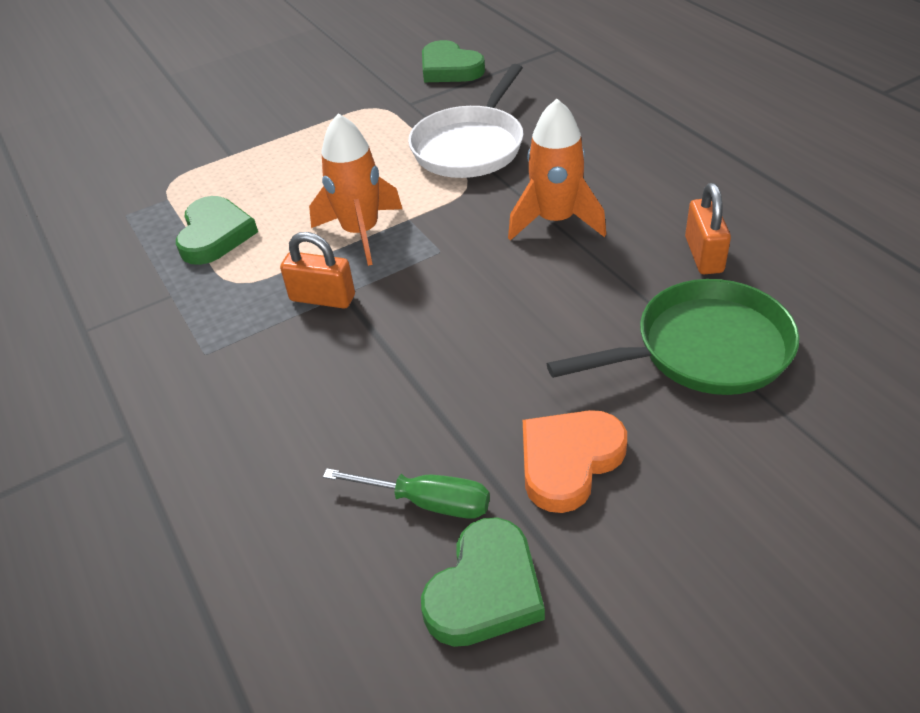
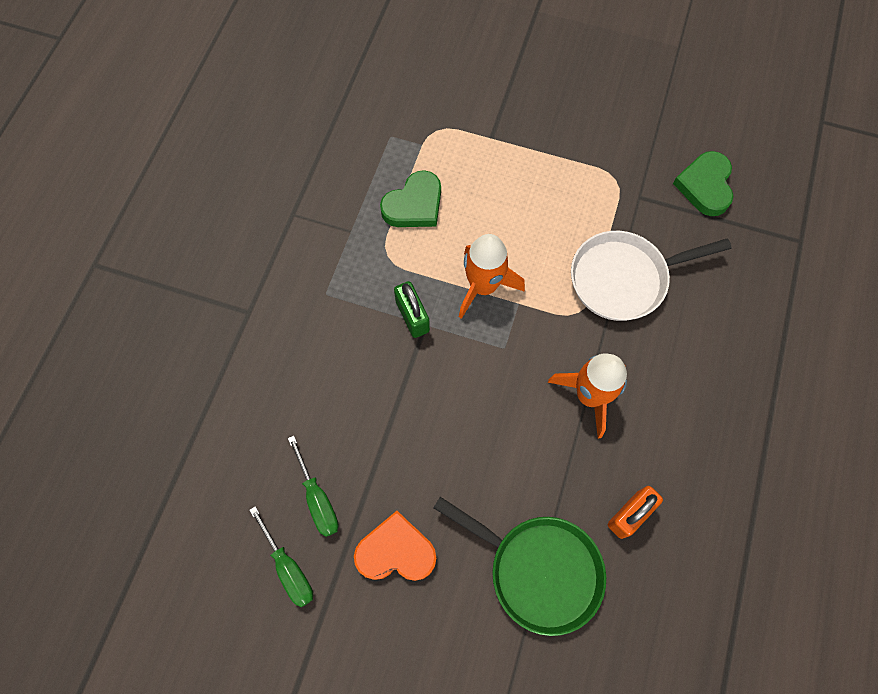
camera: 45 degrees right, 25 degrees up
orange padlock [280,232,355,309] -> green padlock [394,281,430,338]
green heart [421,517,545,647] -> green screwdriver [249,506,313,607]

